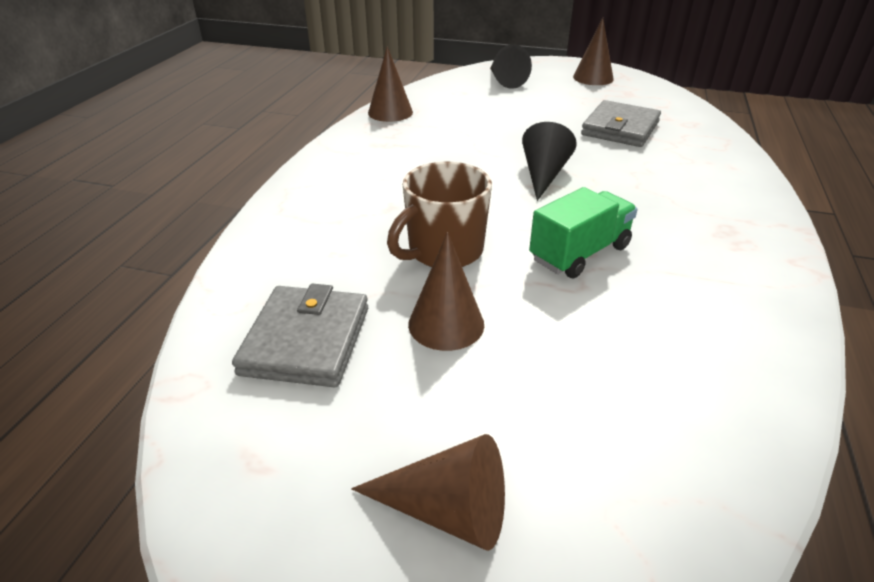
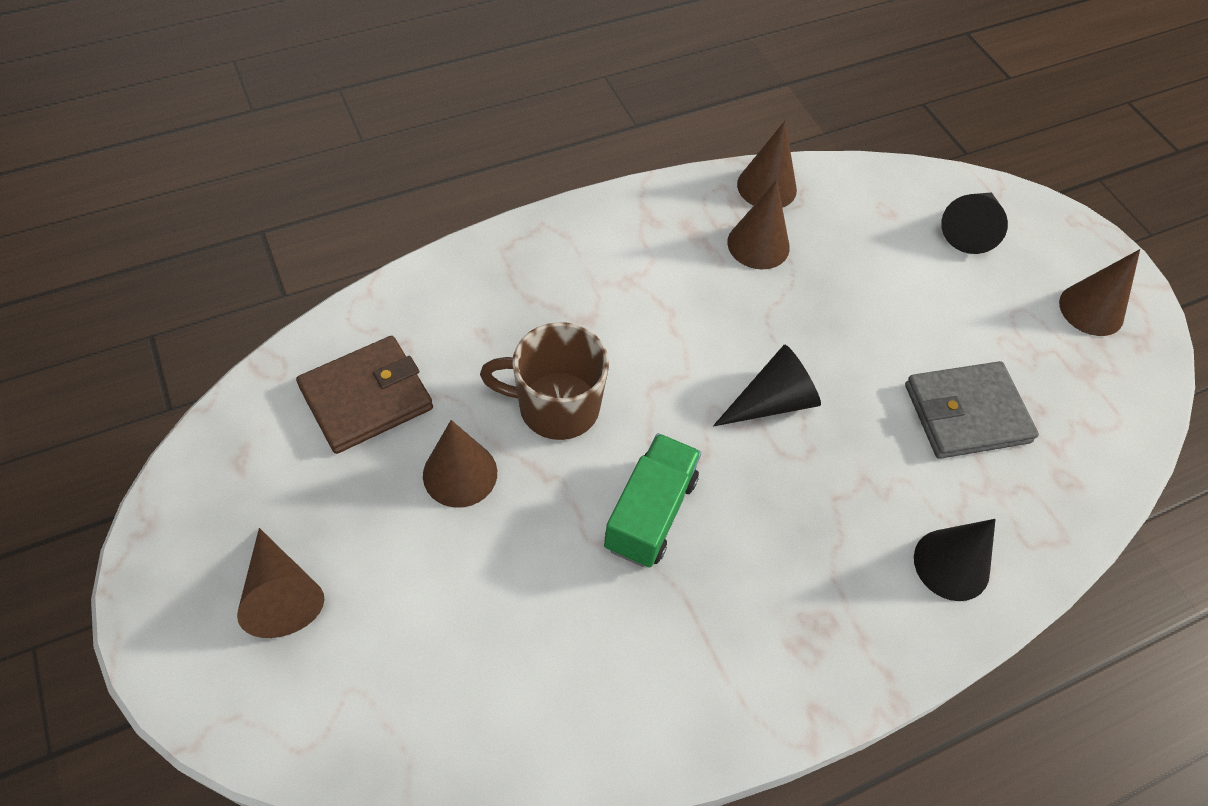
camera: 45 degrees right, 20 degrees up
grey wallet [232,283,368,388] -> brown wallet [296,336,433,454]
green truck [529,187,638,278] -> green truck turned 75 degrees counterclockwise [604,433,701,567]
none -> brown cone [727,180,790,269]
none -> black cone [914,519,996,601]

